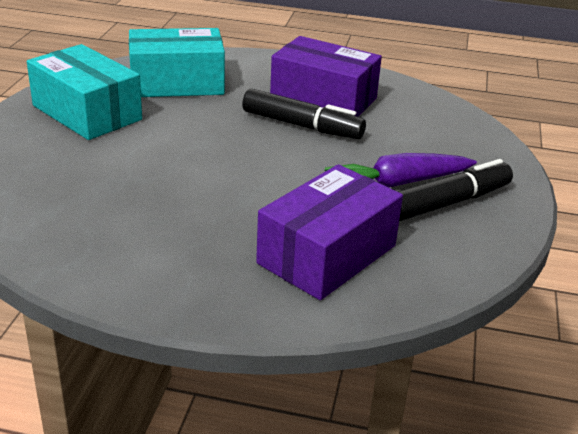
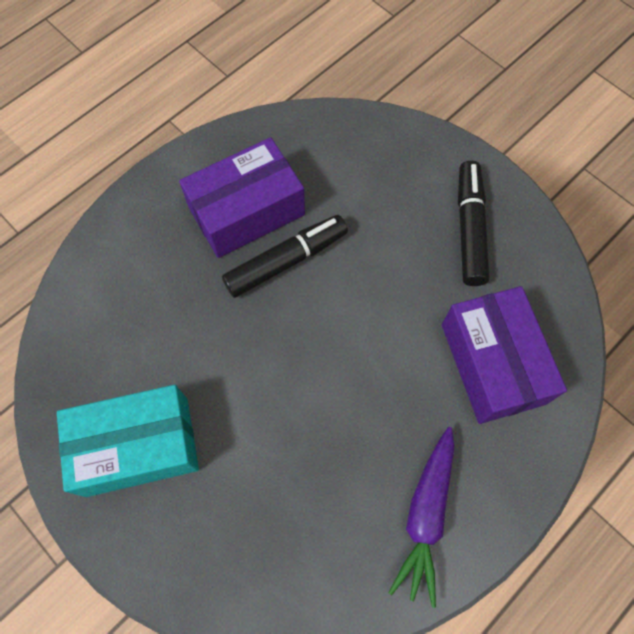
camera: 55 degrees left, 35 degrees up
turquoise box [129,28,225,97] -> none
purple carrot [325,153,477,187] -> purple carrot moved to [389,427,455,608]

